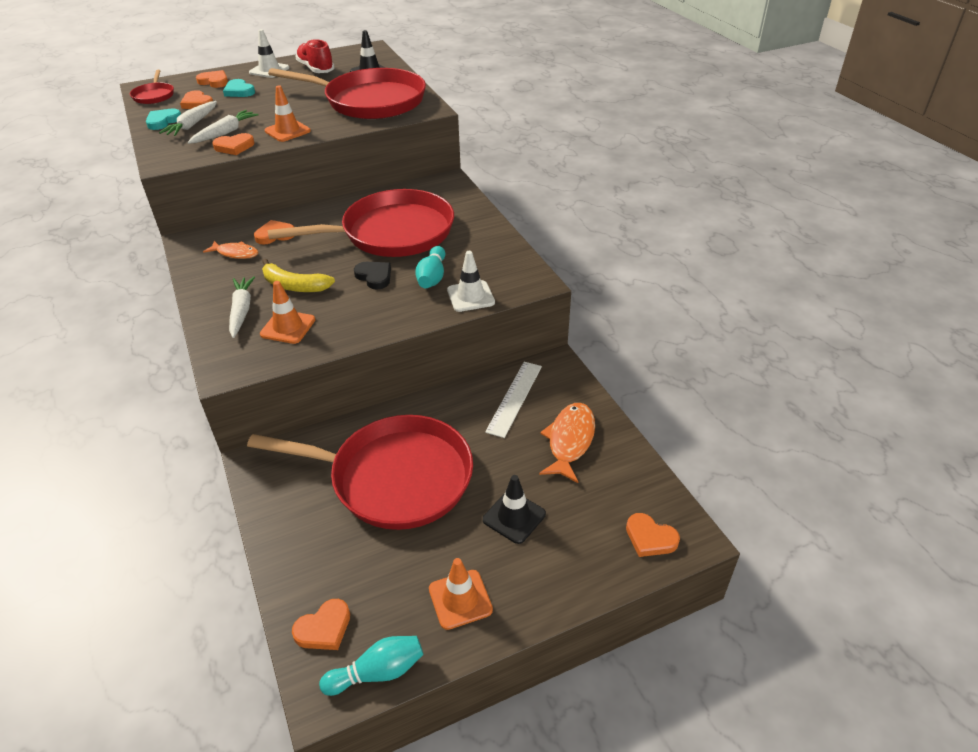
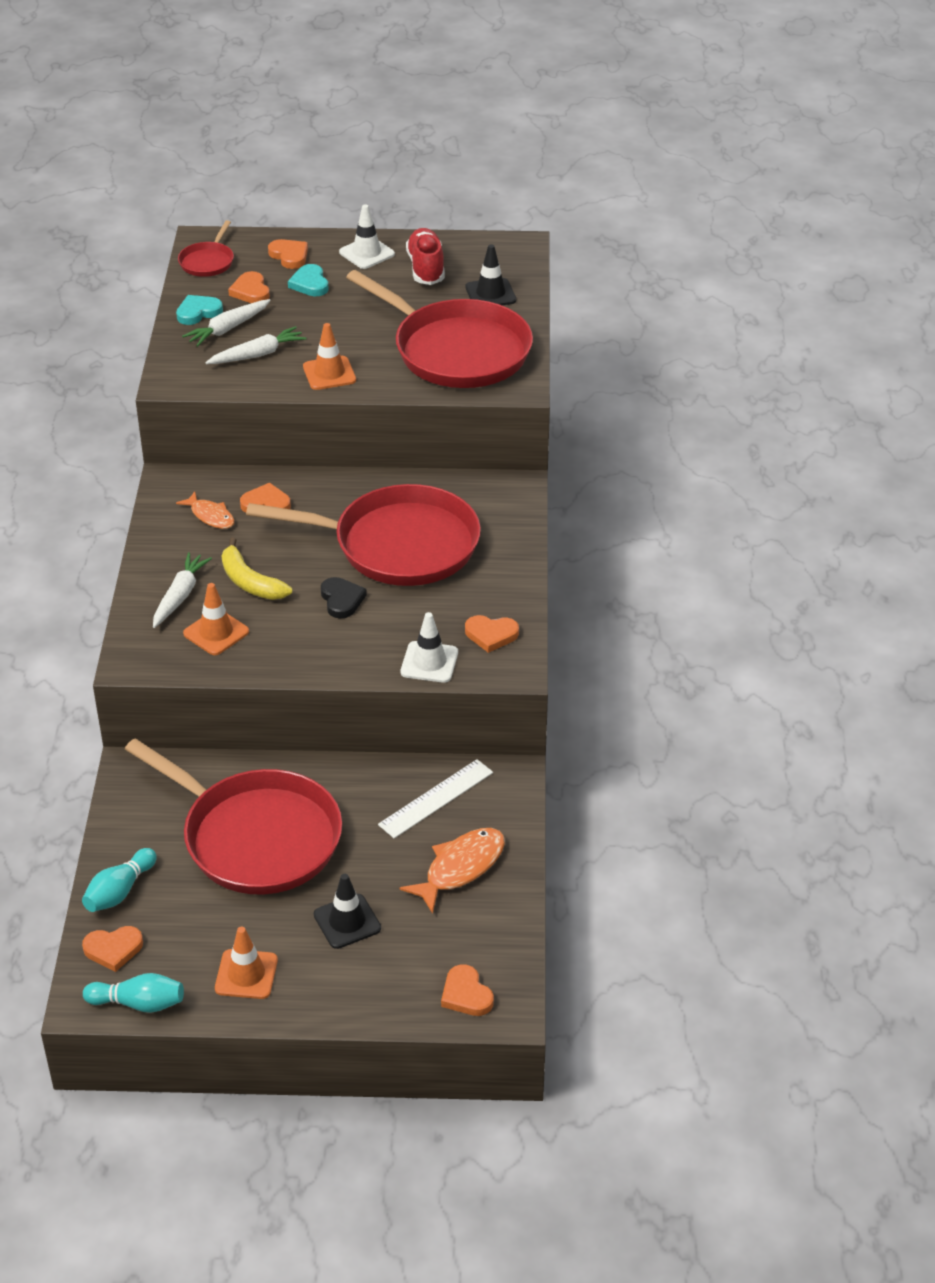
camera: 25 degrees right, 0 degrees up
orange heart [212,133,255,155] -> orange heart moved to [465,615,519,653]
turquoise bowling pin [415,246,445,288] -> turquoise bowling pin moved to [82,848,157,912]

